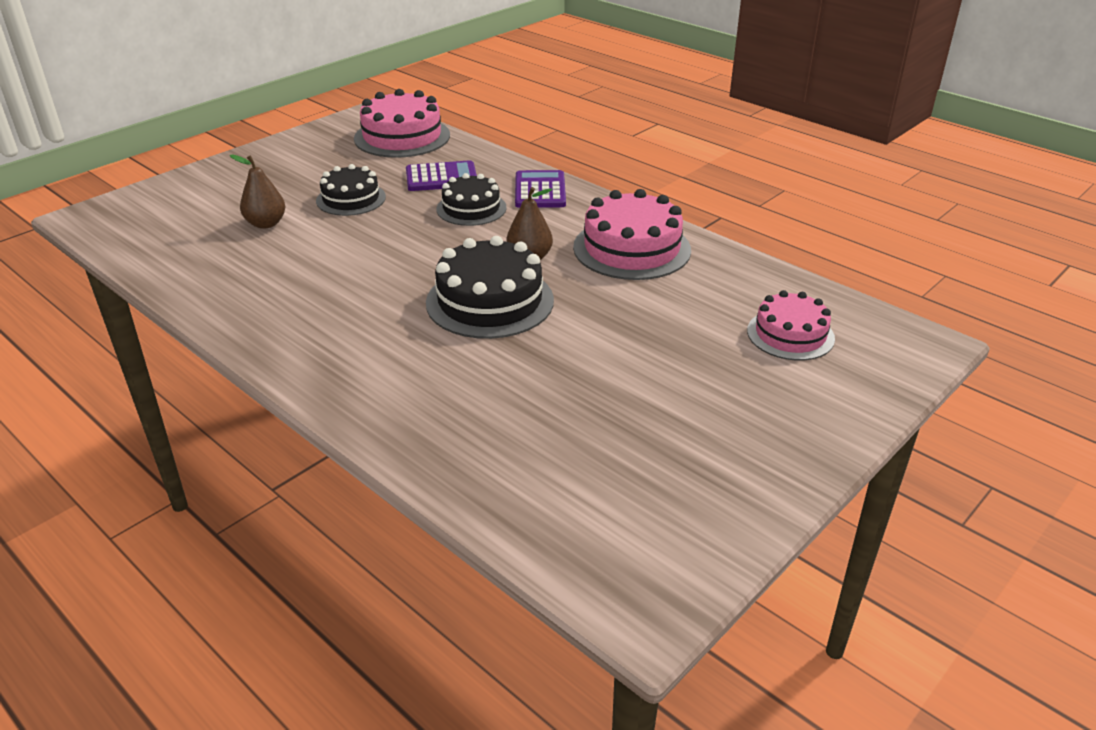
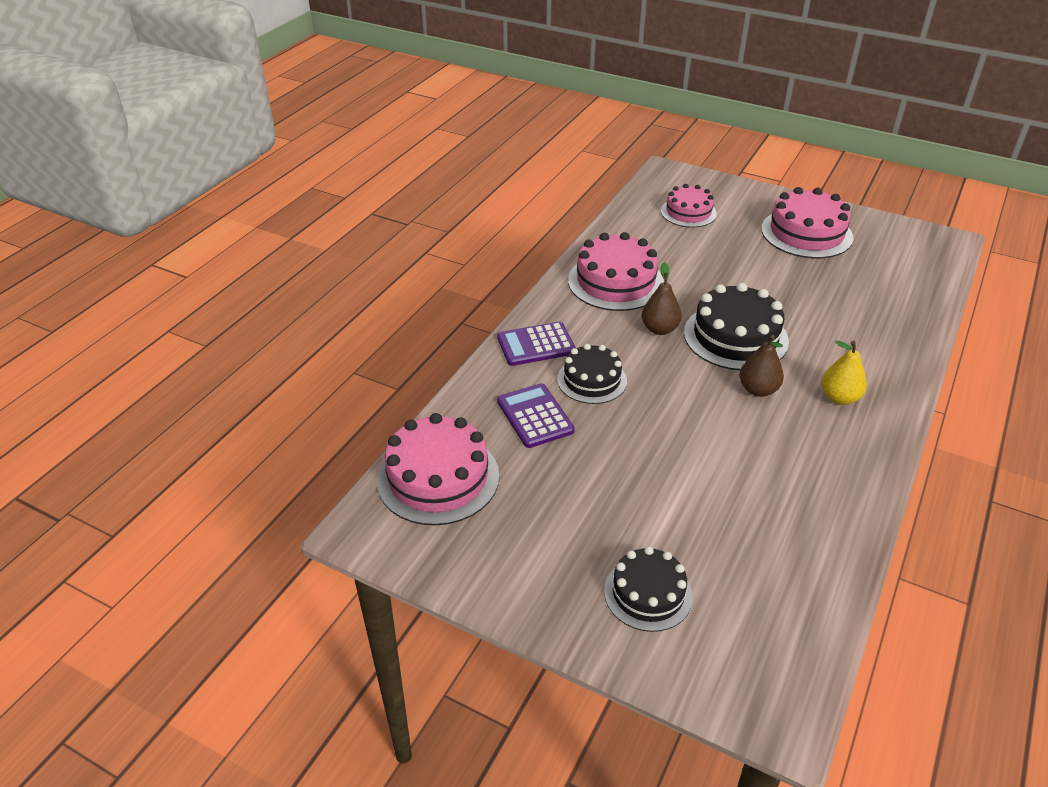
camera: 105 degrees left, 5 degrees up
brown pear [230,154,285,229] -> brown pear moved to [740,335,784,397]
black cake [316,164,386,216] -> black cake moved to [604,546,693,632]
none -> pink cake [761,187,853,258]
none -> yellow pear [821,341,867,405]

